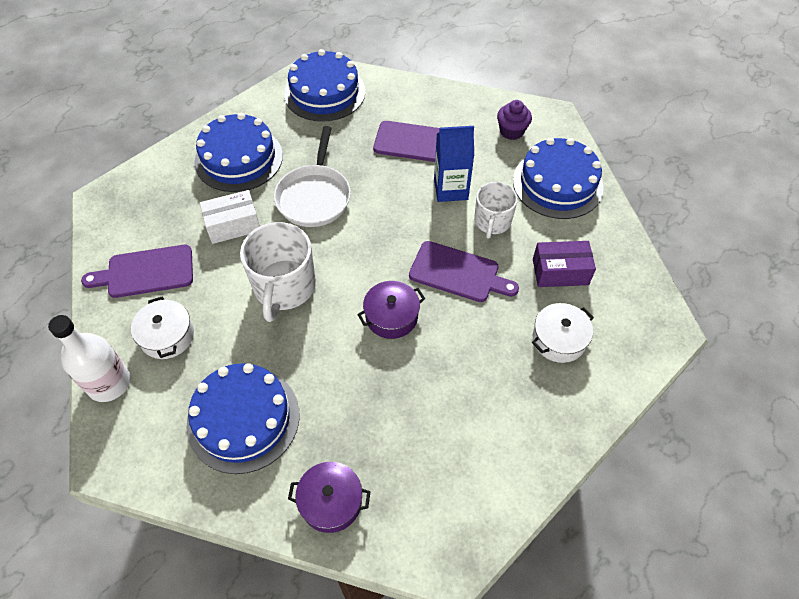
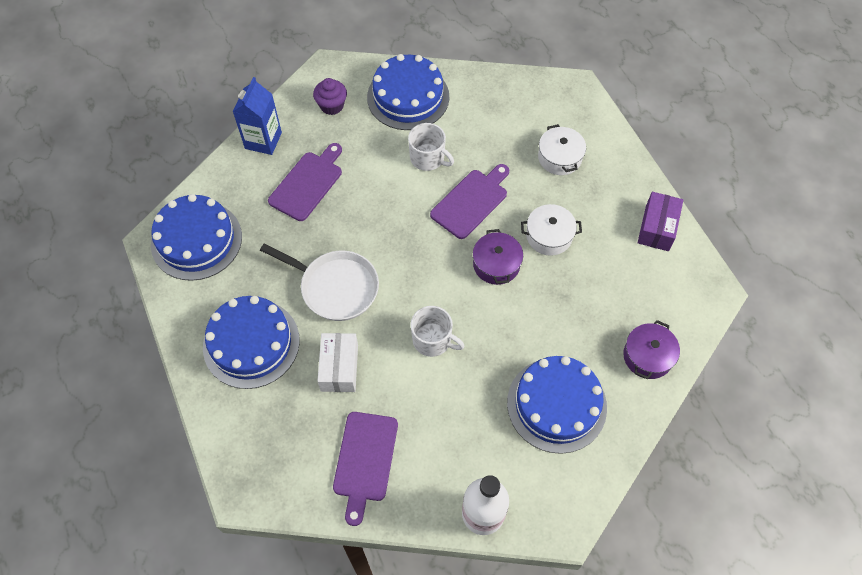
camera: 70 degrees left, 5 degrees up
white pot [131,296,194,359] -> white pot moved to [521,204,582,256]
white mug [240,222,316,322] -> white mug [411,306,465,357], size x0.64
blue carton [434,126,474,202] -> blue carton moved to [233,77,282,155]
purple box [533,241,596,287] -> purple box moved to [637,192,683,251]

